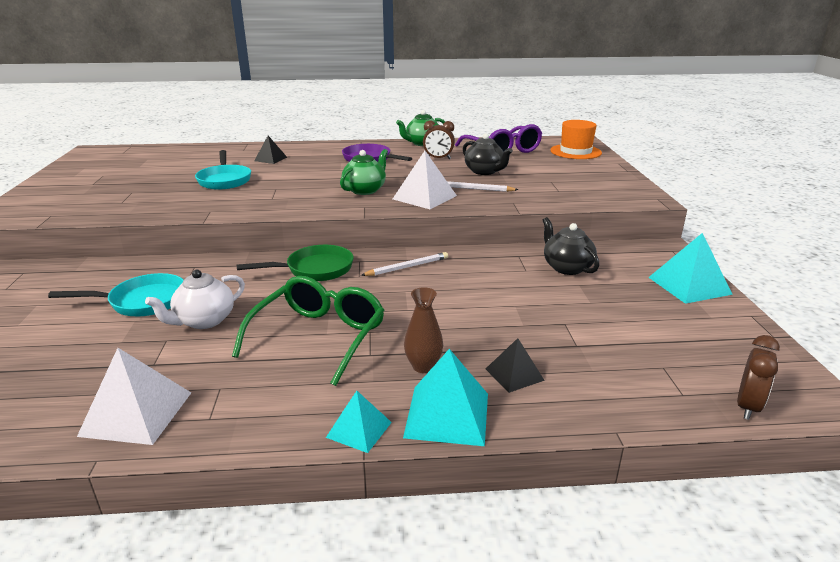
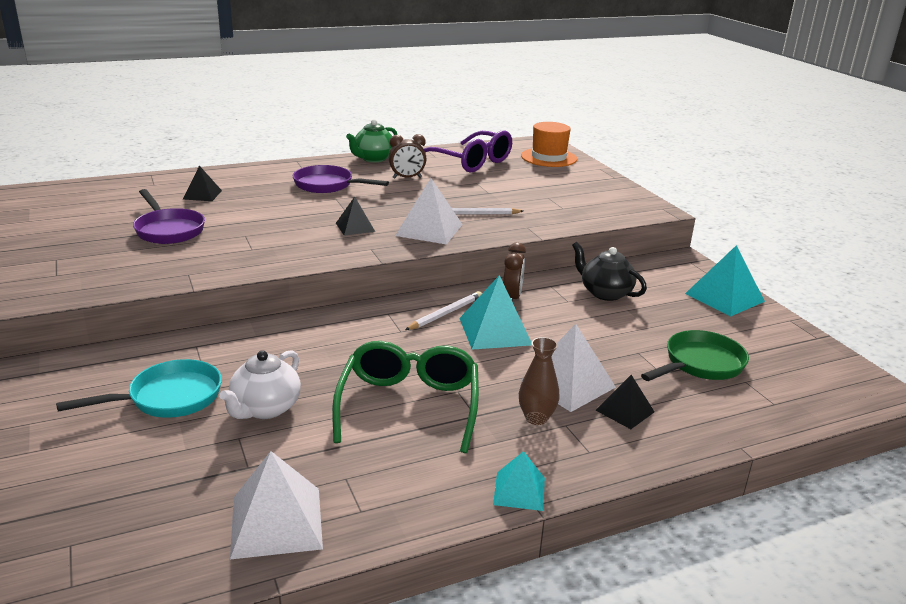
camera: 20 degrees left, 0 degrees up
turquoise pan [195,150,251,190] -> purple pan [133,189,205,244]
green pan [237,245,354,281] -> green pan moved to [641,330,749,381]
green teapot [340,149,388,195] -> black pyramid [336,197,375,236]
turquoise pyramid [403,349,488,446] -> turquoise pyramid moved to [459,275,532,350]
black teapot [463,134,513,175] -> none
brown clock [737,335,780,420] -> brown clock moved to [503,243,526,301]
none -> white pyramid [521,324,616,412]

